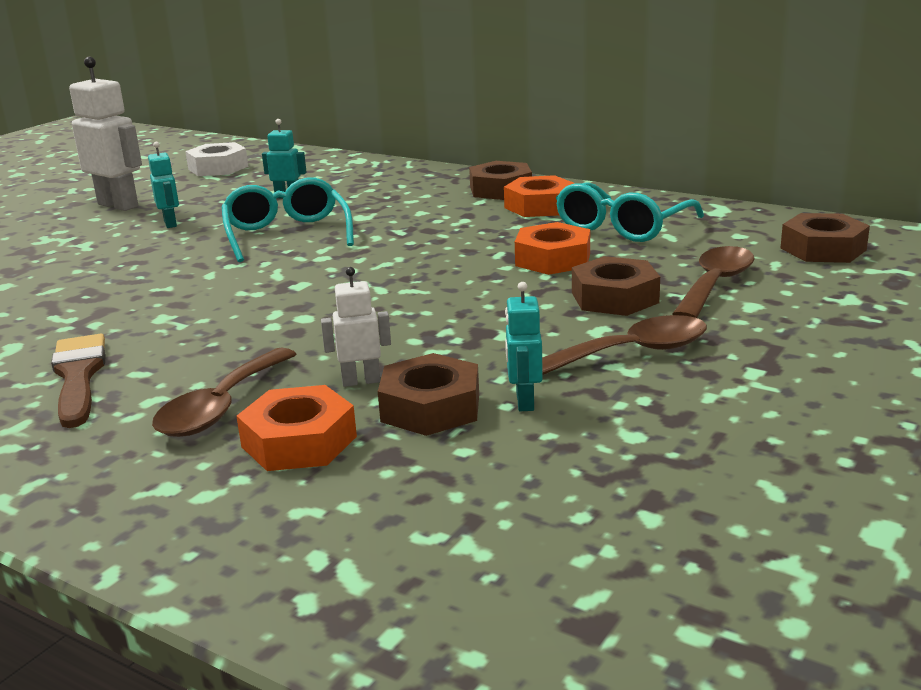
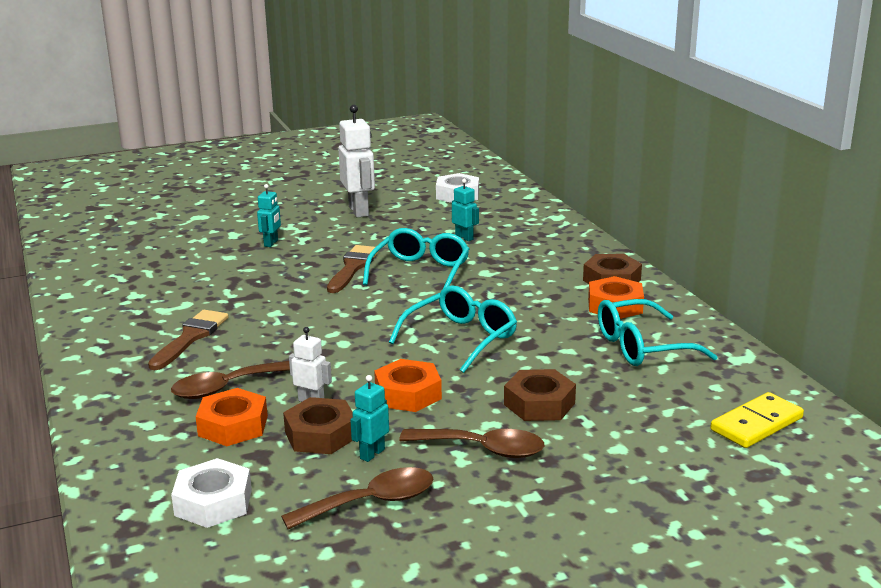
camera: 35 degrees right, 0 degrees up
turquoise robot [148,142,179,228] -> turquoise robot moved to [257,184,281,247]
orange nut [515,222,590,275] -> orange nut moved to [374,359,442,412]
brown spoon [672,246,755,318] -> brown spoon moved to [281,467,433,529]
brown nut [780,213,870,263] -> yellow domino [710,392,804,448]
none -> white nut [171,458,252,528]
none -> brown brush [327,245,380,293]
none -> turquoise glasses [389,285,517,373]

